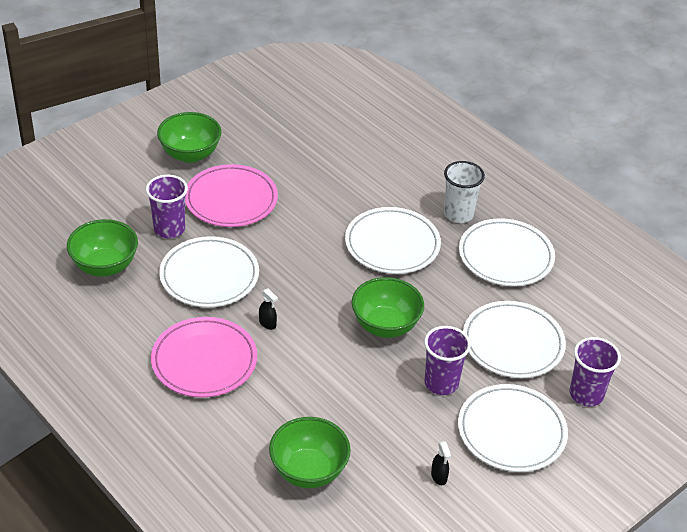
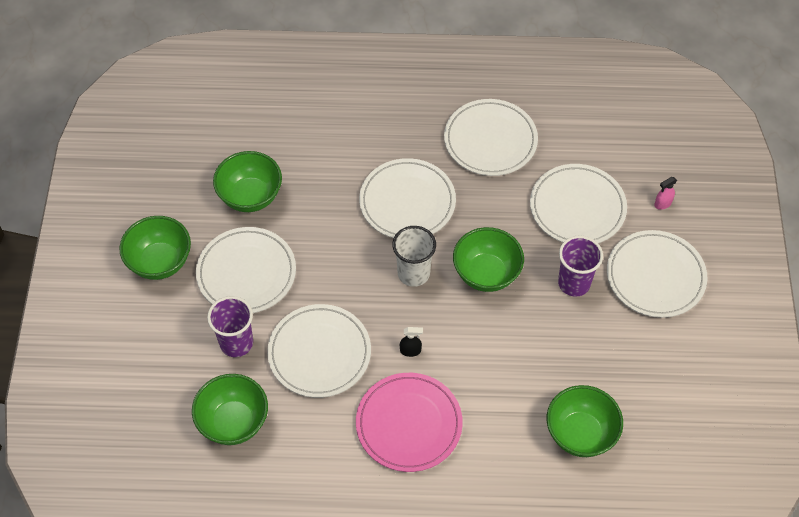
camera: 45 degrees left, 15 degrees up
pink plate [185,164,278,227] -> white plate [196,227,296,313]
black spray bottle [431,441,451,485] -> none
white cup [444,161,485,223] -> white cup moved to [392,226,436,287]
purple cup [569,337,621,406] -> pink spray bottle [654,177,677,210]
none -> green bowl [213,151,282,212]

